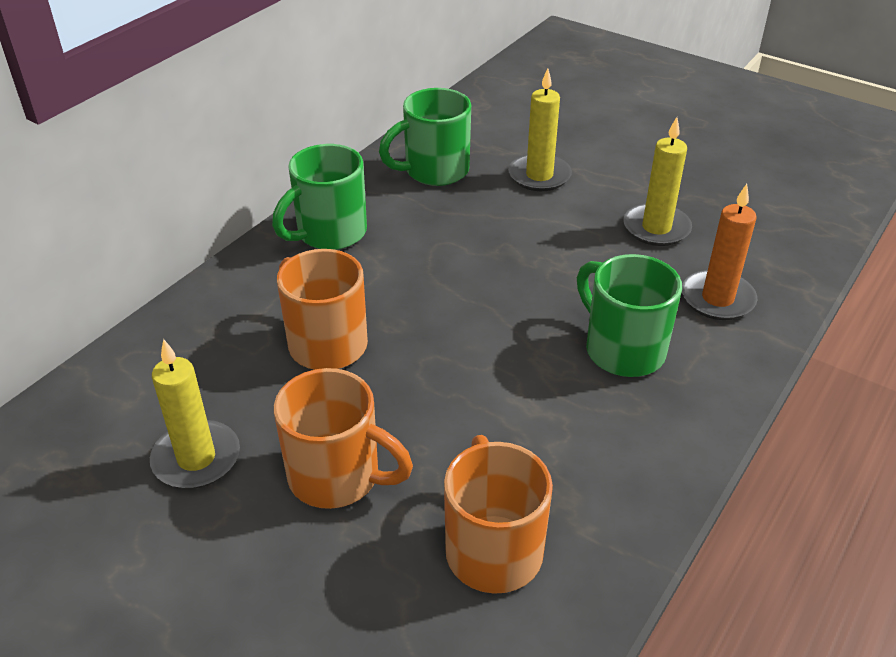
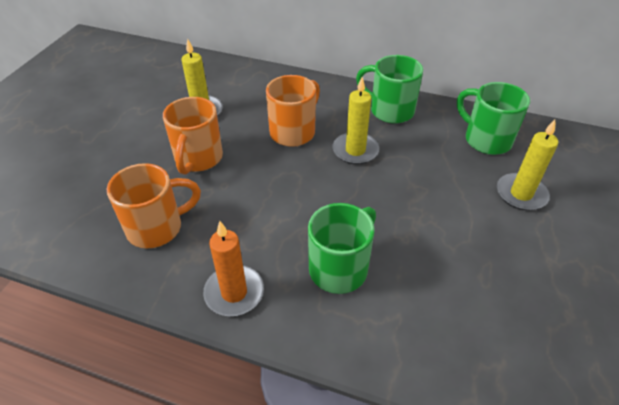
camera: 75 degrees right, 5 degrees up
yellow candle [623,117,692,246] -> yellow candle moved to [333,77,379,165]
orange candle [682,184,757,320] -> orange candle moved to [203,221,264,316]

